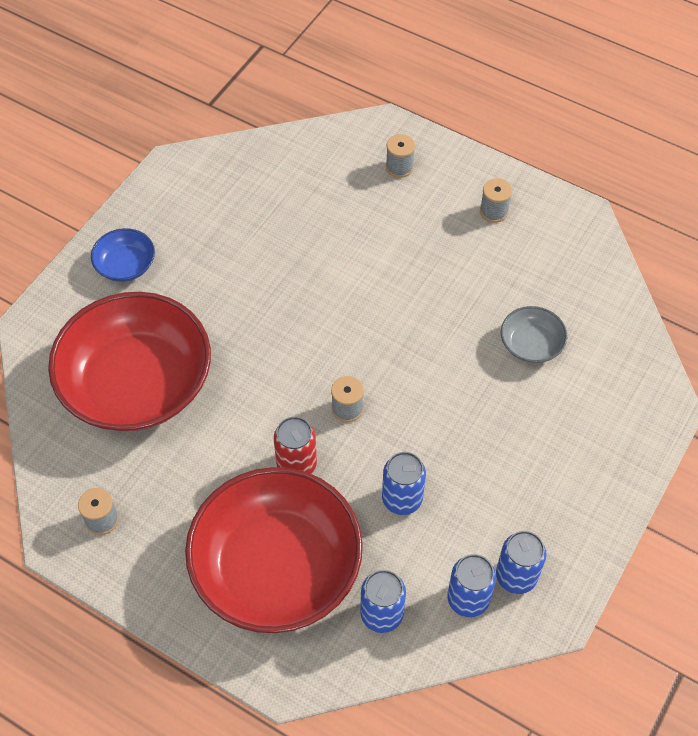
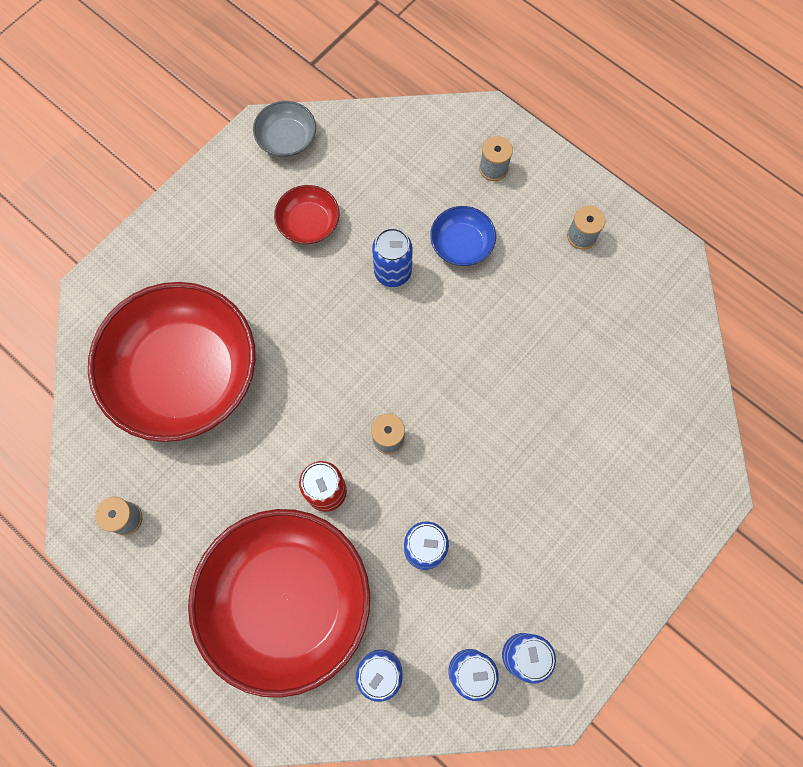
camera: 10 degrees right, 15 degrees up
blue bowl [91,228,155,282] -> blue bowl moved to [430,206,496,266]
grey bowl [501,306,567,363] -> grey bowl moved to [253,101,316,157]
none -> red bowl [274,185,340,244]
none -> blue can [372,228,413,287]

